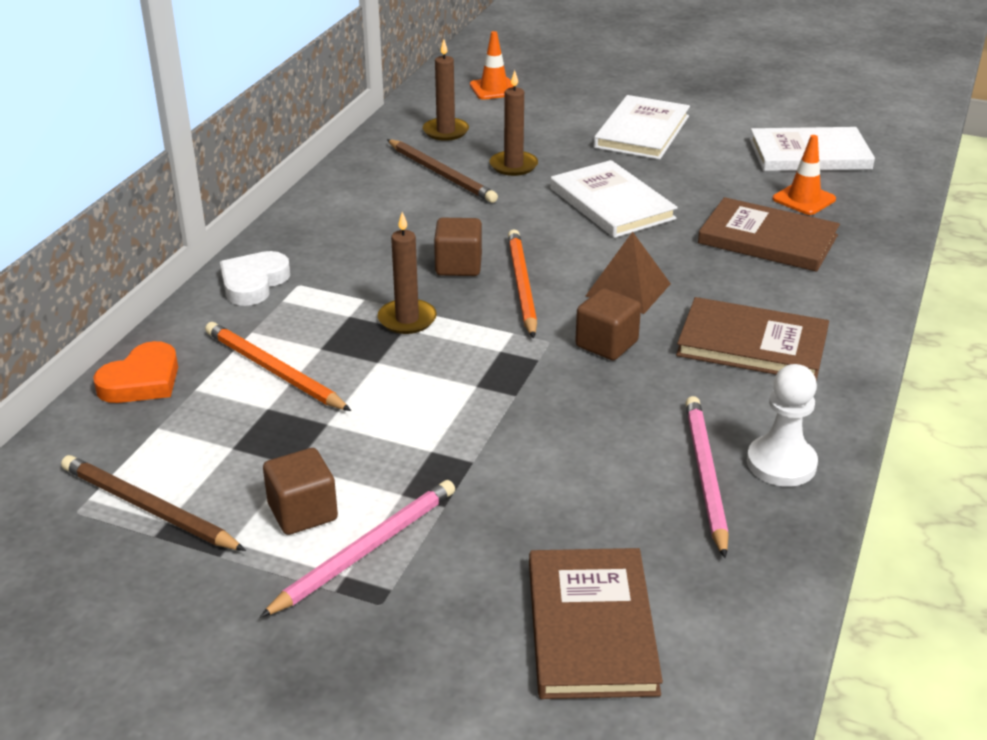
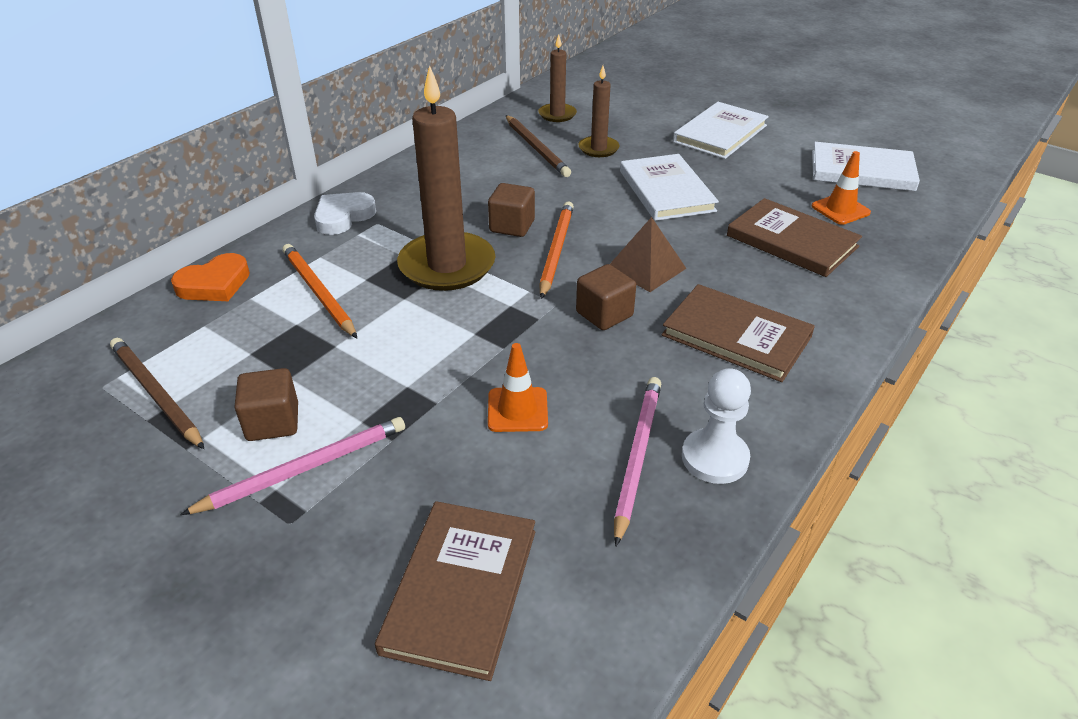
camera: 15 degrees right, 5 degrees up
brown candle [377,212,437,334] -> brown candle [397,65,495,291], size x1.93
orange traffic cone [470,31,514,100] -> orange traffic cone moved to [488,343,548,432]

